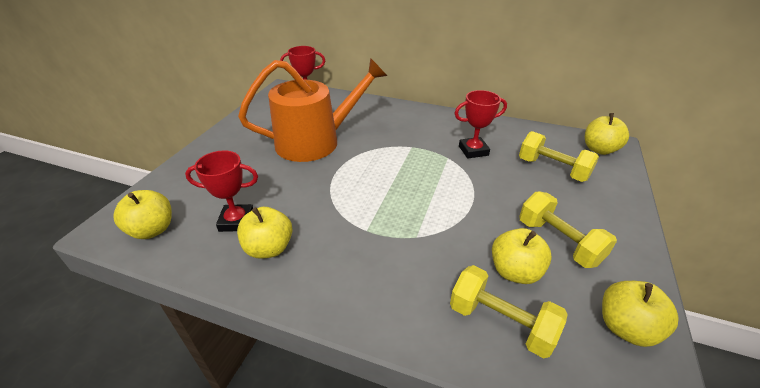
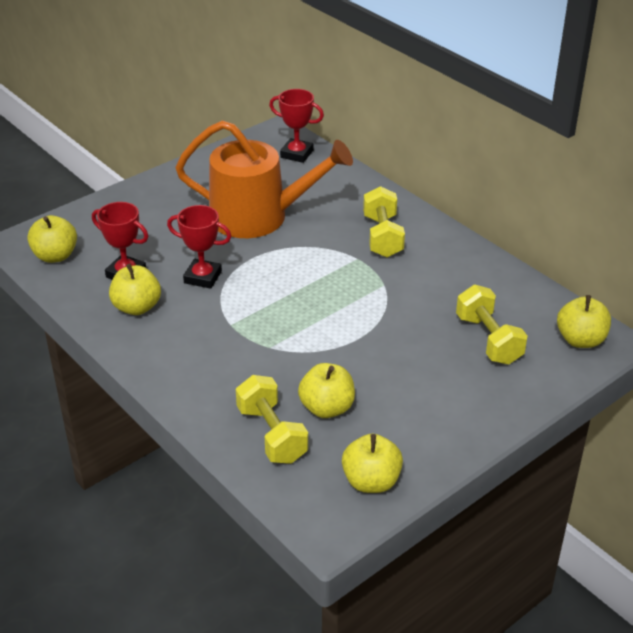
camera: 30 degrees right, 0 degrees up
red trophy [455,90,507,158] -> red trophy moved to [167,205,231,289]
yellow dumbbell [519,191,617,268] -> yellow dumbbell moved to [363,186,405,258]

